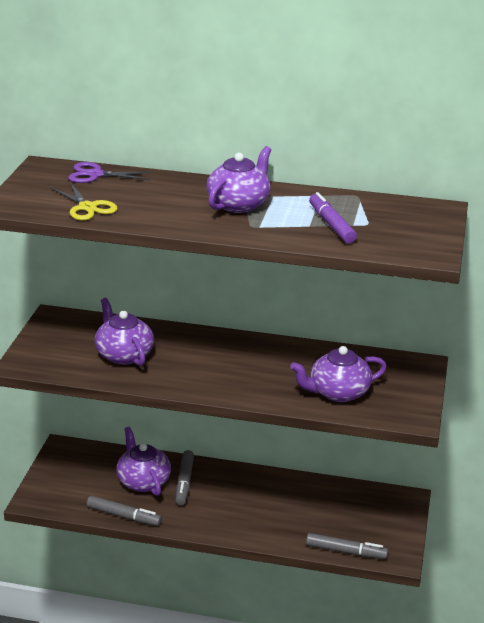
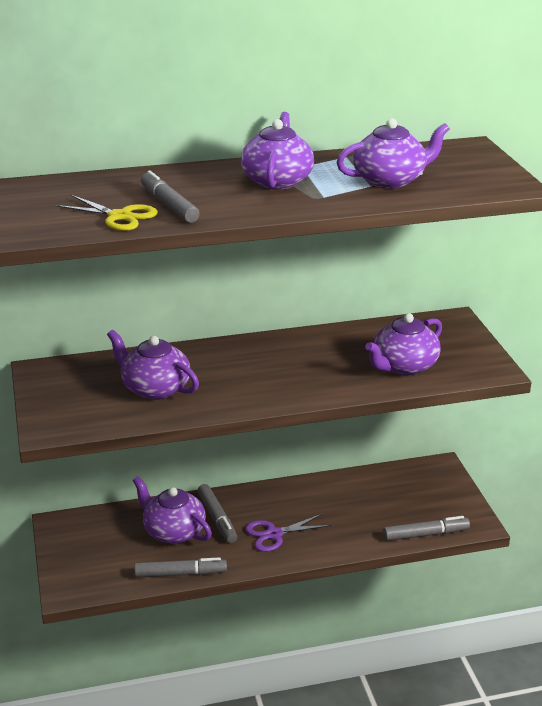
camera: 25 degrees left, 0 degrees up
purple scissors [68,162,153,183] -> purple scissors moved to [245,513,331,552]
purple marker [309,192,357,243] -> purple teapot [336,118,450,188]
none -> grey marker [141,170,200,223]

